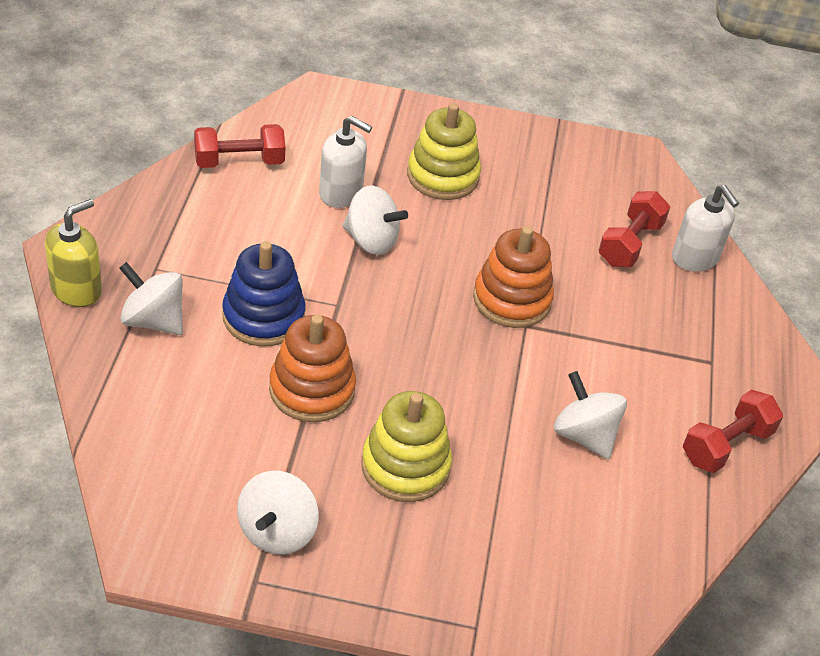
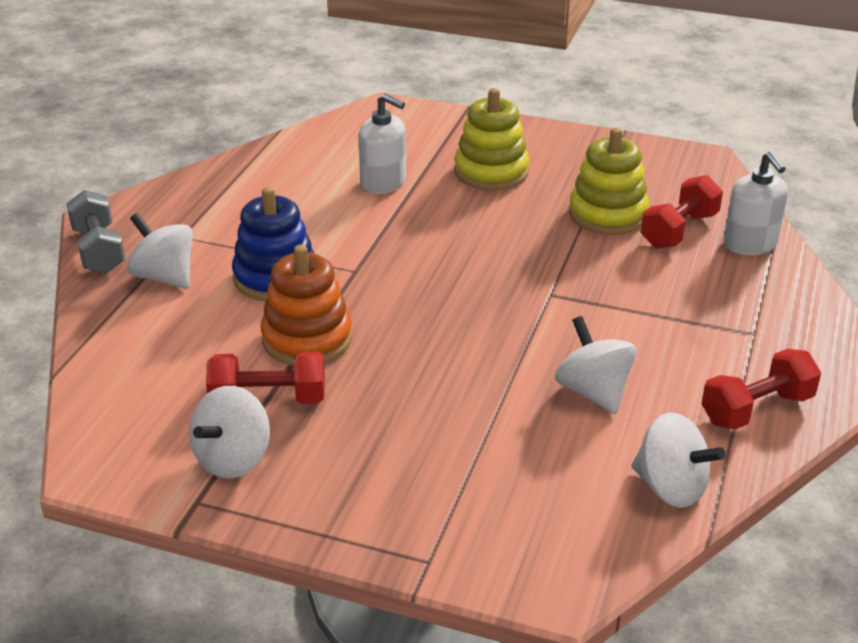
camera: 15 degrees right, 10 degrees down
yellow soap dispenser [45,199,102,307] -> grey dumbbell [66,190,125,274]
red dumbbell [194,124,285,168] -> red dumbbell moved to [206,352,325,404]
white spinning top [342,186,408,255] -> white spinning top moved to [631,413,725,508]
yellow stacking toy [361,391,452,502] -> yellow stacking toy moved to [569,127,649,235]
orange stacking toy [473,226,554,328] -> none

